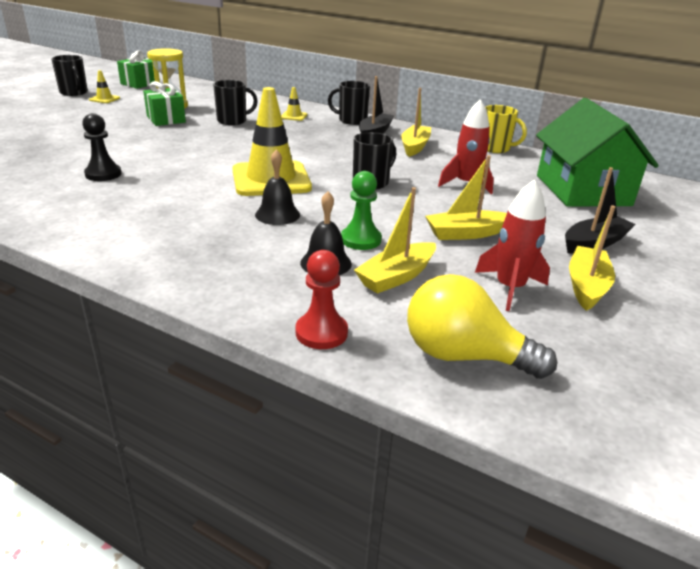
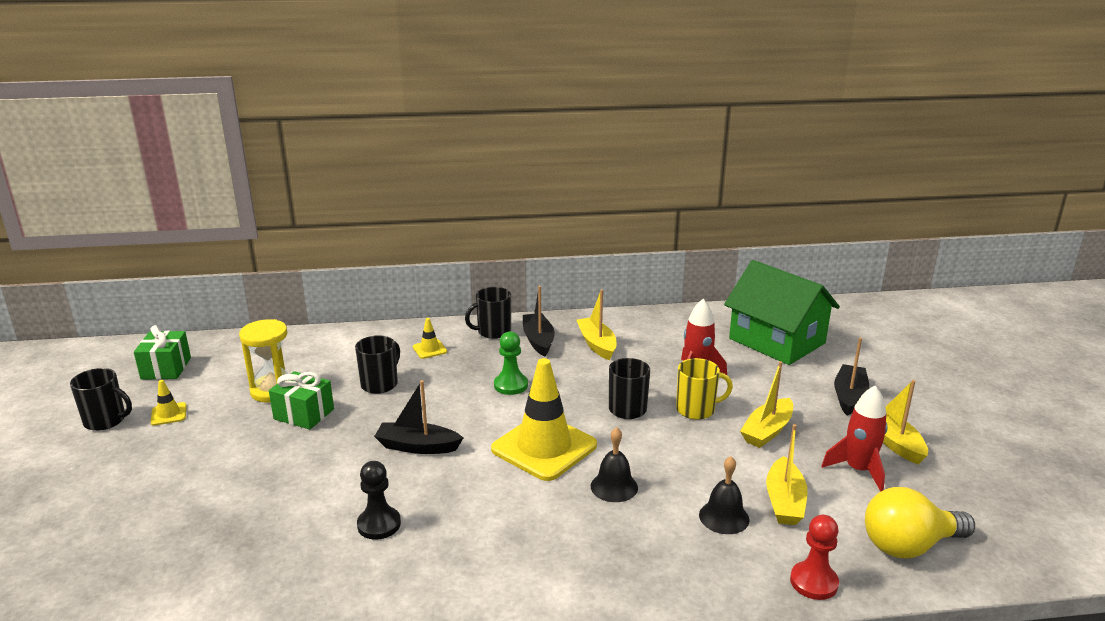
camera: 35 degrees left, 5 degrees down
green pawn [341,171,382,250] -> green pawn moved to [494,331,528,395]
yellow mug [485,105,527,153] -> yellow mug moved to [676,358,733,420]
none -> black boat [374,380,463,454]

